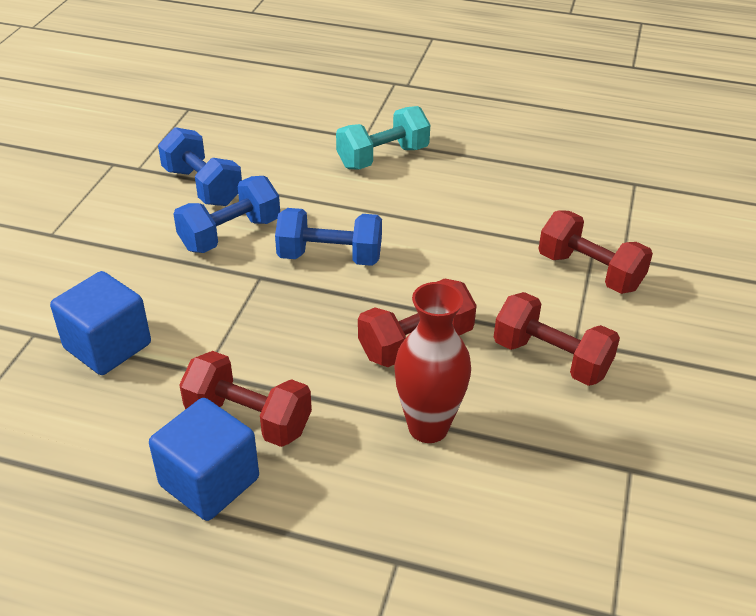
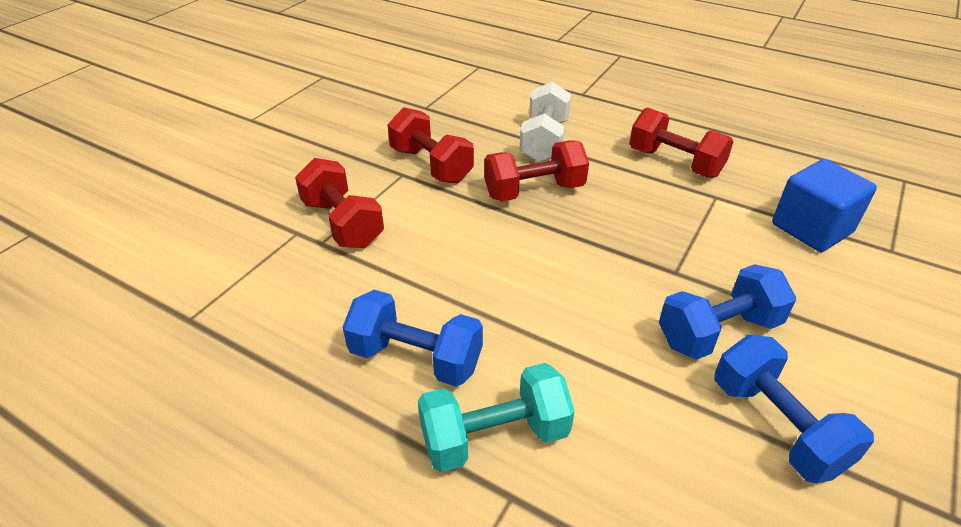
camera: 165 degrees left, 0 degrees up
blue cube [149,398,259,521] -> none
blue dumbbell [275,208,382,266] -> blue dumbbell moved to [343,290,483,387]
red vase [394,282,471,443] -> white dumbbell [520,82,571,163]

